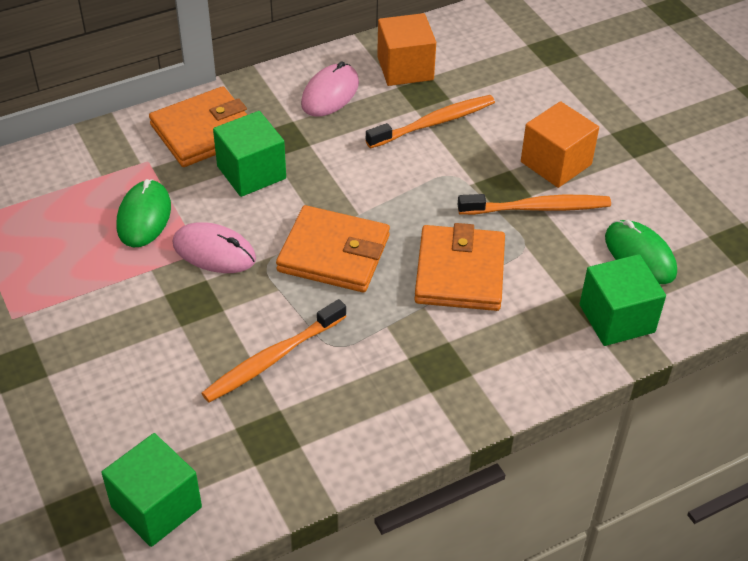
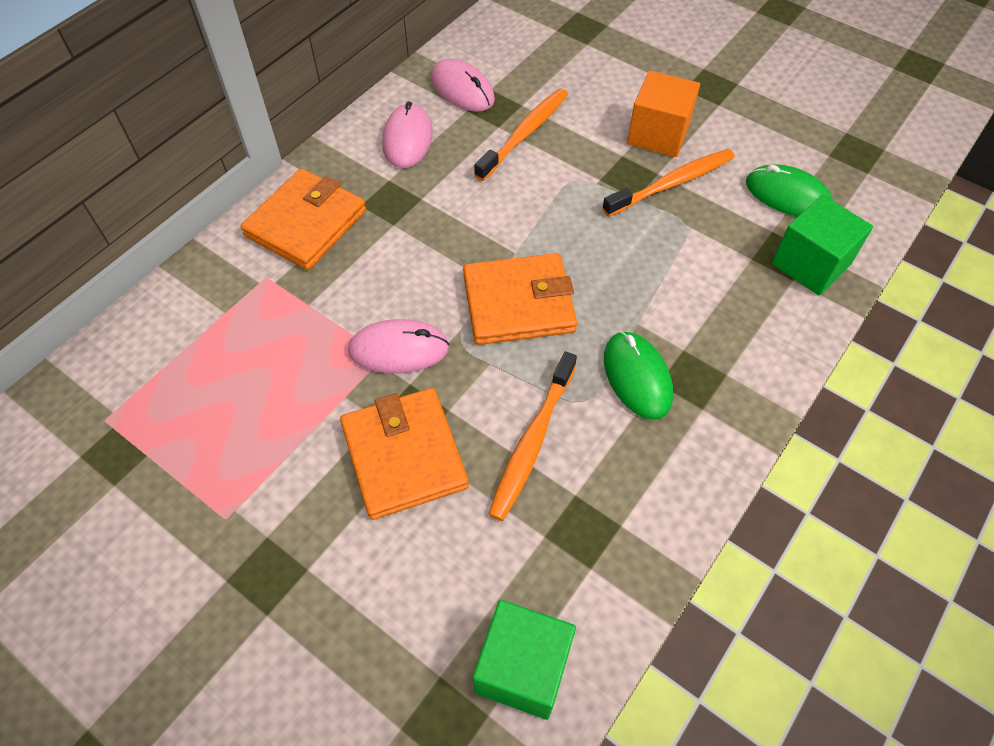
camera: 25 degrees left, 10 degrees up
green mouse [116,179,171,247] -> green mouse moved to [604,331,673,420]
green cube [213,111,286,197] -> none
orange cube [377,13,436,86] -> pink mouse [431,59,495,112]
orange wallet [414,223,505,311] -> orange wallet moved to [340,388,469,520]

